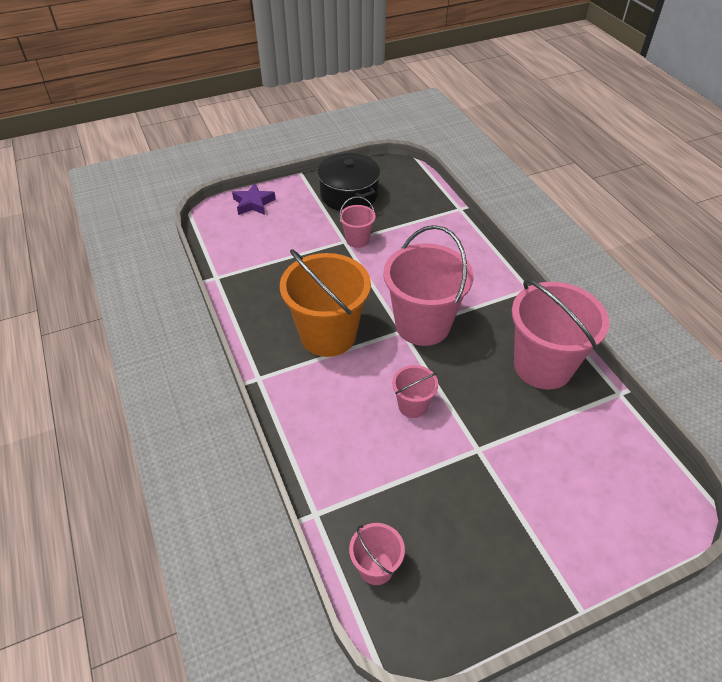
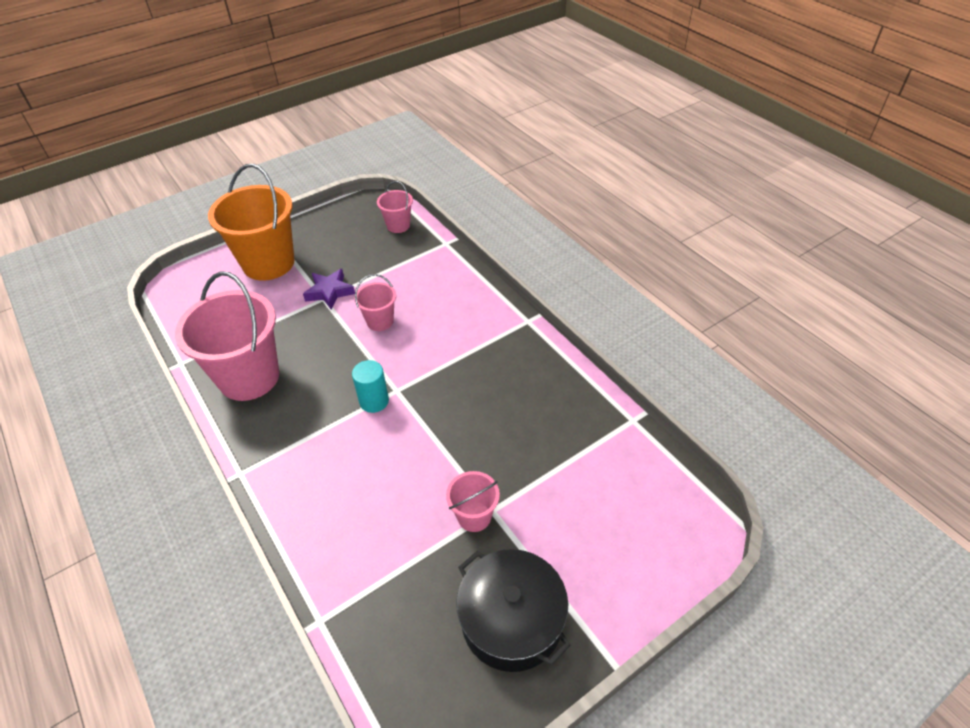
camera: 170 degrees right, 0 degrees up
purple star [232,183,276,215] -> purple star moved to [303,269,355,310]
orange bucket [280,249,371,357] -> orange bucket moved to [208,164,294,281]
pink bucket [383,225,473,346] -> turquoise cylinder [352,360,389,413]

